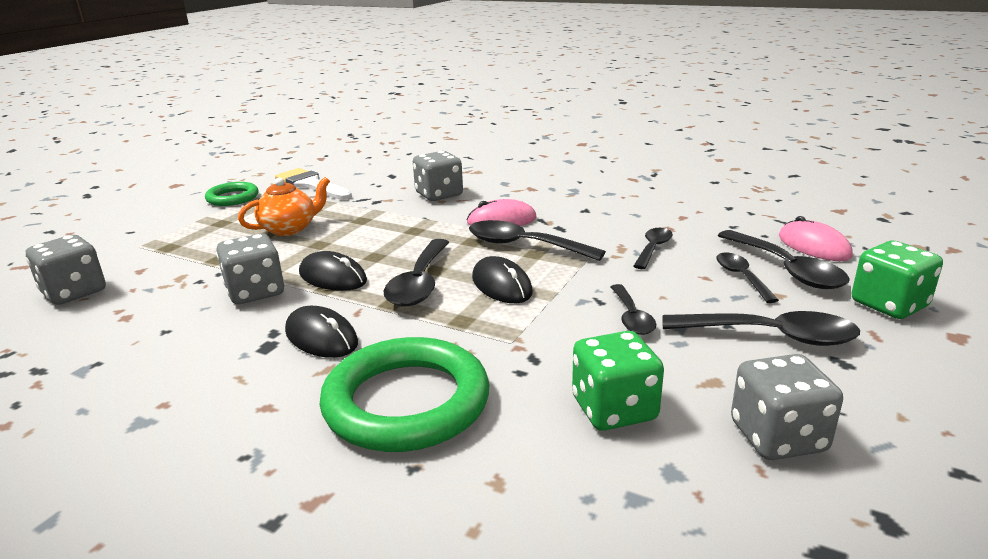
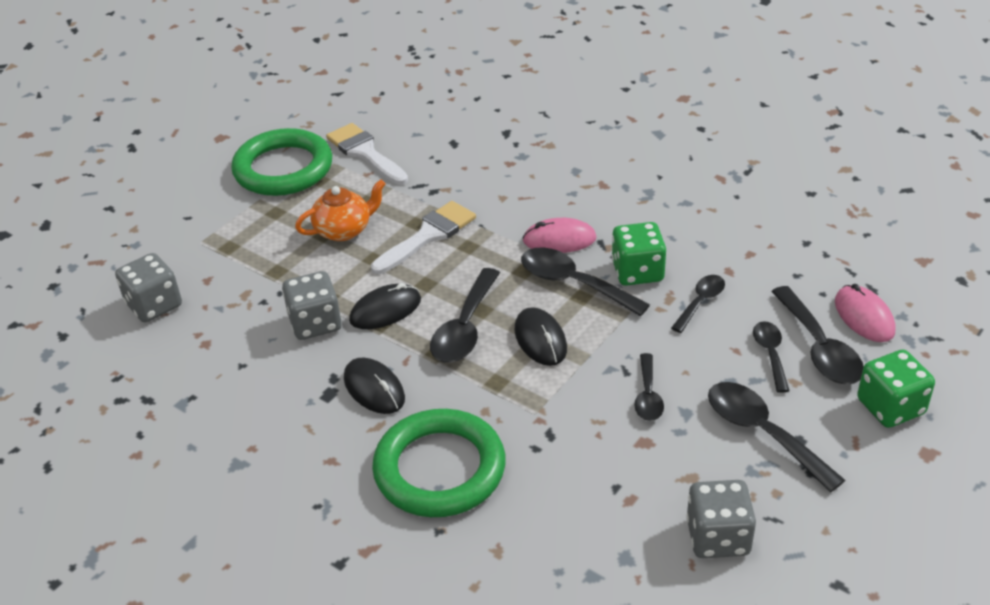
camera: 10 degrees right, 15 degrees up
green ring [205,182,259,206] -> green ring [231,128,332,196], size x1.84
black mouse [299,251,367,291] -> black mouse turned 75 degrees counterclockwise [349,283,421,329]
grey dice [413,151,463,201] -> none
green dice [572,331,664,431] -> green dice moved to [612,222,667,286]
black spoon [663,311,860,346] -> black spoon turned 150 degrees counterclockwise [708,382,845,492]
none -> white brush [371,201,476,274]

